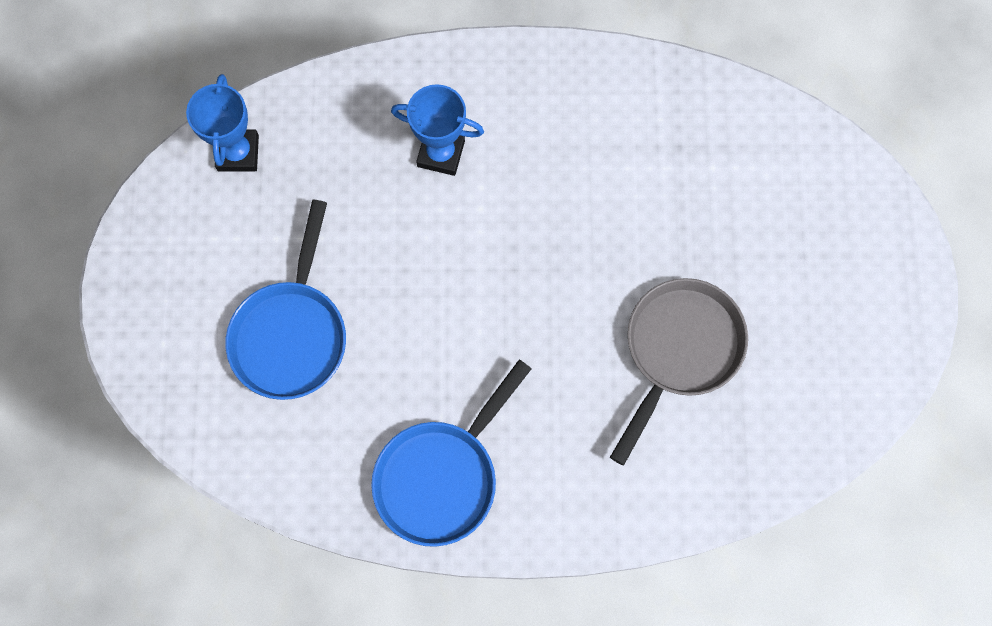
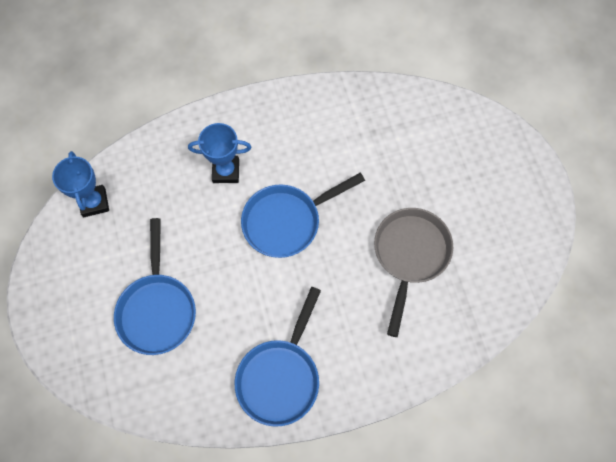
camera: 15 degrees left, 5 degrees down
none -> blue pan [241,173,365,258]

